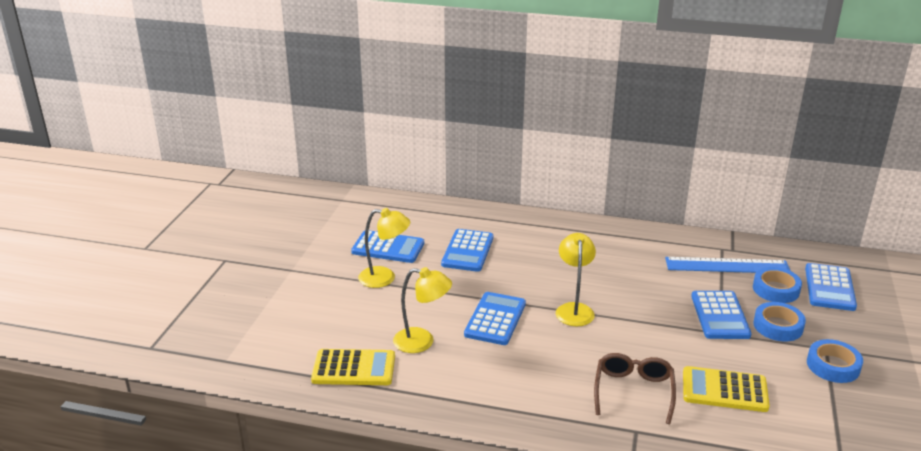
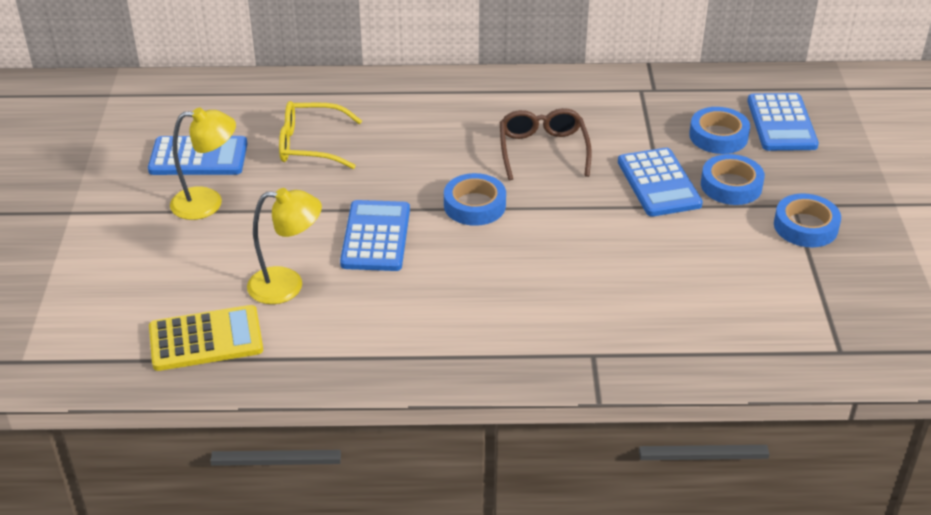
camera: 15 degrees left, 10 degrees up
blue calculator [441,229,493,272] -> yellow glasses [279,101,362,169]
yellow lamp [556,233,596,326] -> blue tape [444,173,506,226]
brown glasses [594,353,676,424] -> brown glasses moved to [500,108,592,180]
blue ruler [665,257,791,273] -> none
yellow calculator [683,366,770,412] -> none

